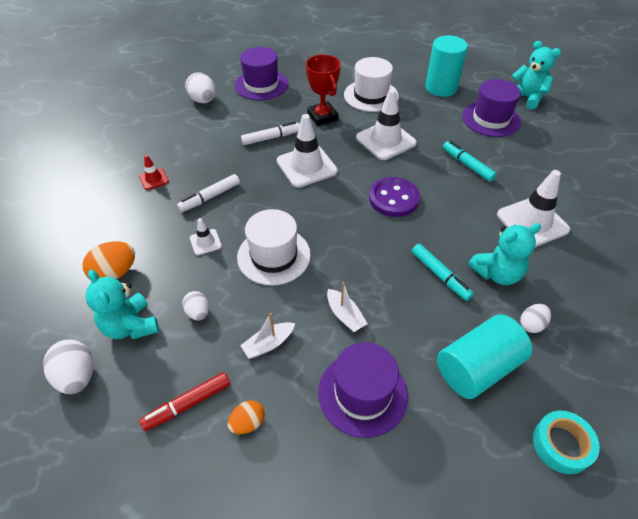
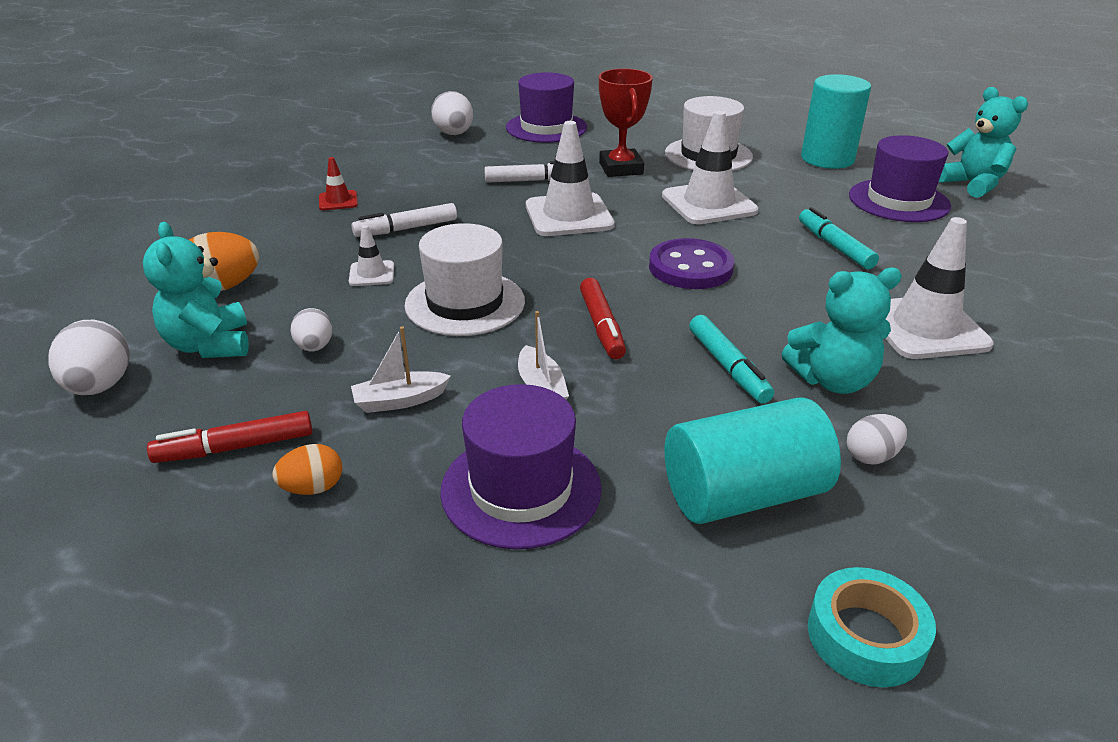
camera: 15 degrees right, 15 degrees down
none -> red marker [580,278,626,359]

